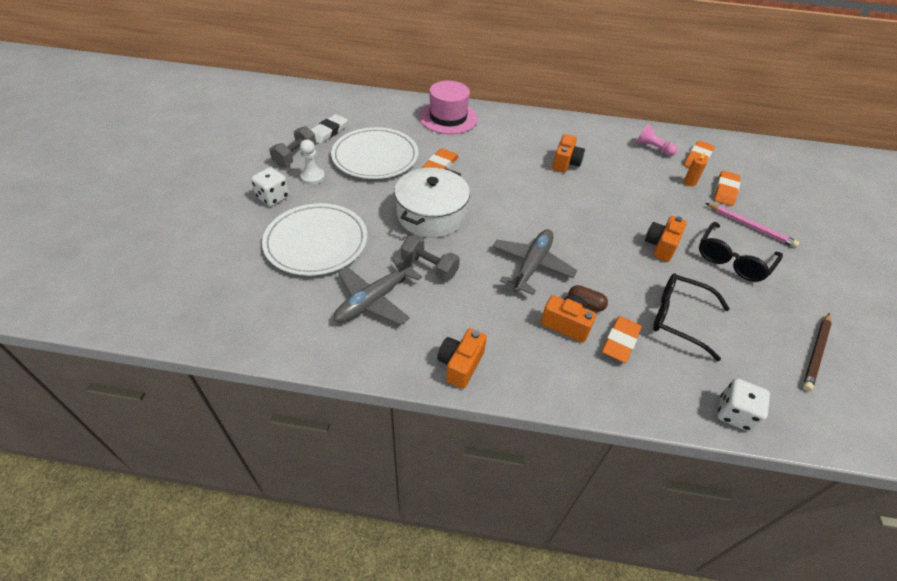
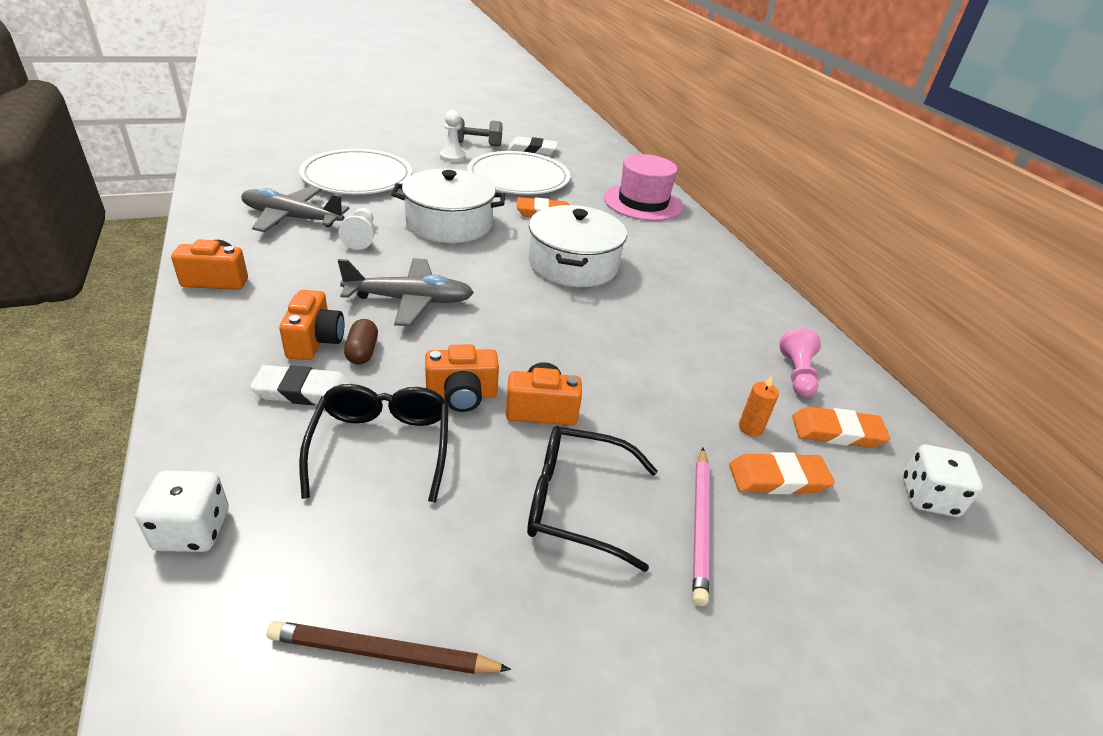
camera: 60 degrees right, 10 degrees down
white dice [251,167,290,206] -> white dice moved to [903,445,983,517]
grey dumbbell [401,235,460,281] -> white pawn [338,208,374,250]
orange camera [552,134,585,172] -> orange camera moved to [425,344,499,412]
orange eraser [602,316,642,363] -> white eraser [250,365,352,405]
none -> white pot [528,205,627,287]

